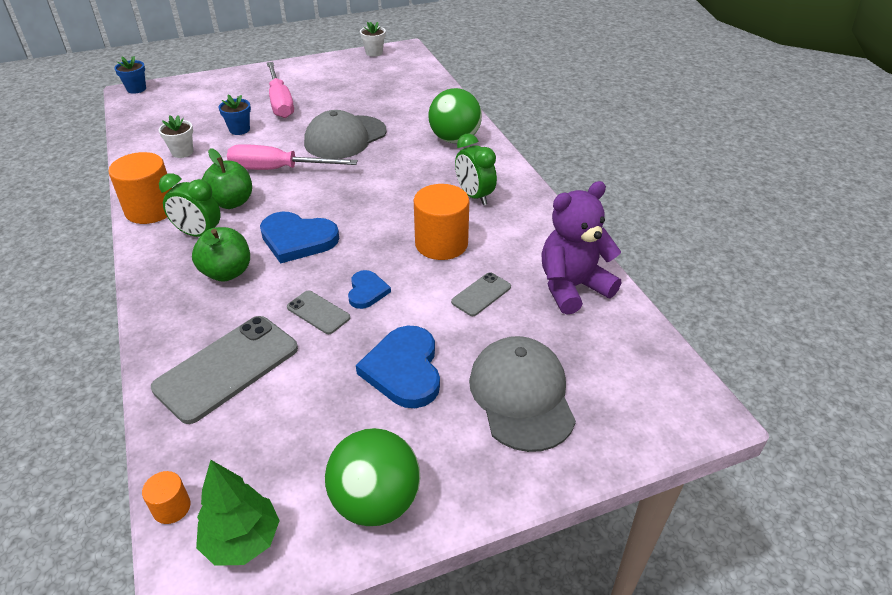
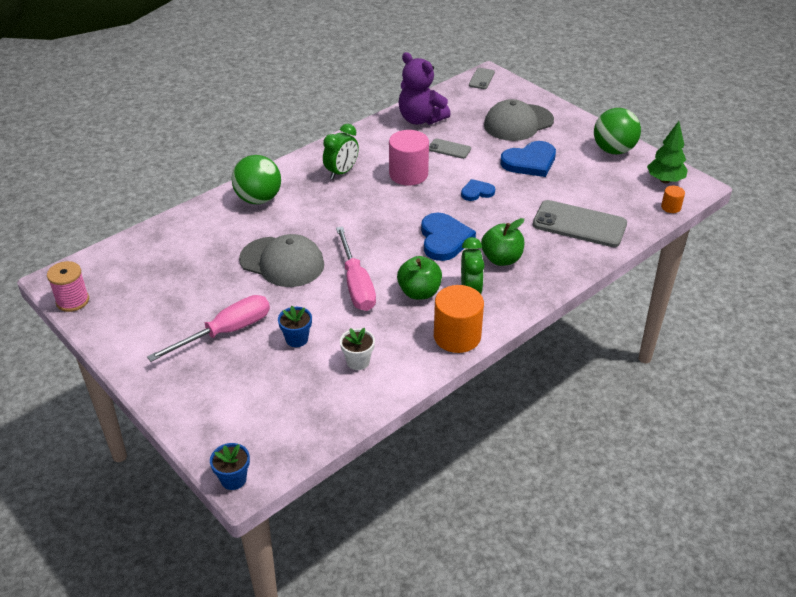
camera: 110 degrees left, 0 degrees up
grey phone [287,290,350,334] -> grey phone moved to [469,68,495,89]
white flower pot [360,22,386,57] -> pink spool [47,261,89,312]
orange cylinder [414,184,469,260] -> pink cylinder [389,130,429,185]

